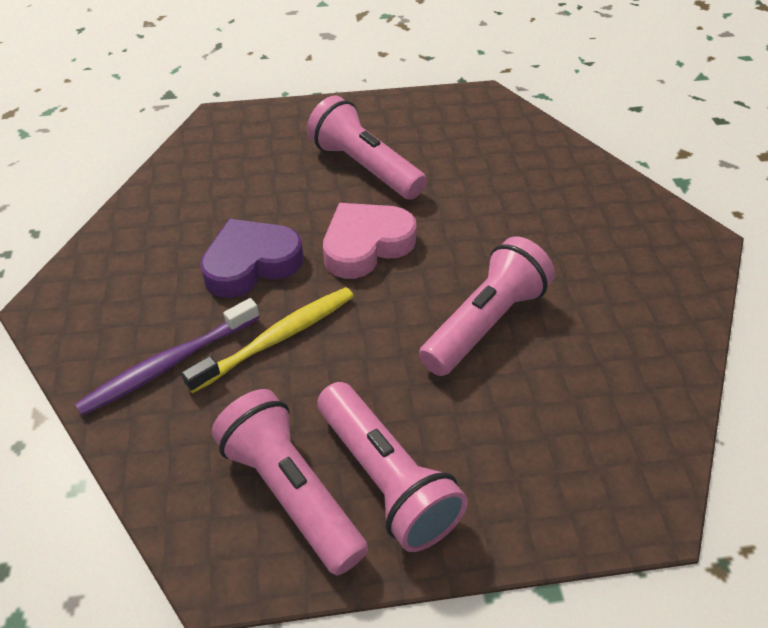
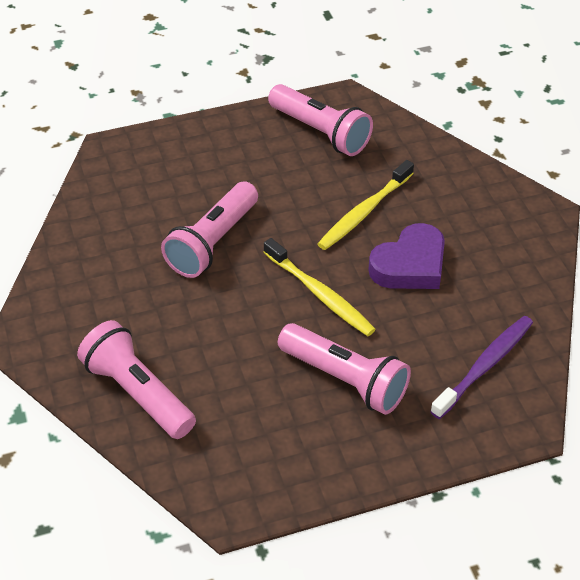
camera: 170 degrees right, 0 degrees up
purple toothbrush [75,298,260,416] -> purple toothbrush moved to [430,316,533,419]
pink flashlight [317,382,468,552] -> pink flashlight moved to [77,320,196,439]
pink heart [323,203,417,279] -> yellow toothbrush [263,238,376,336]

